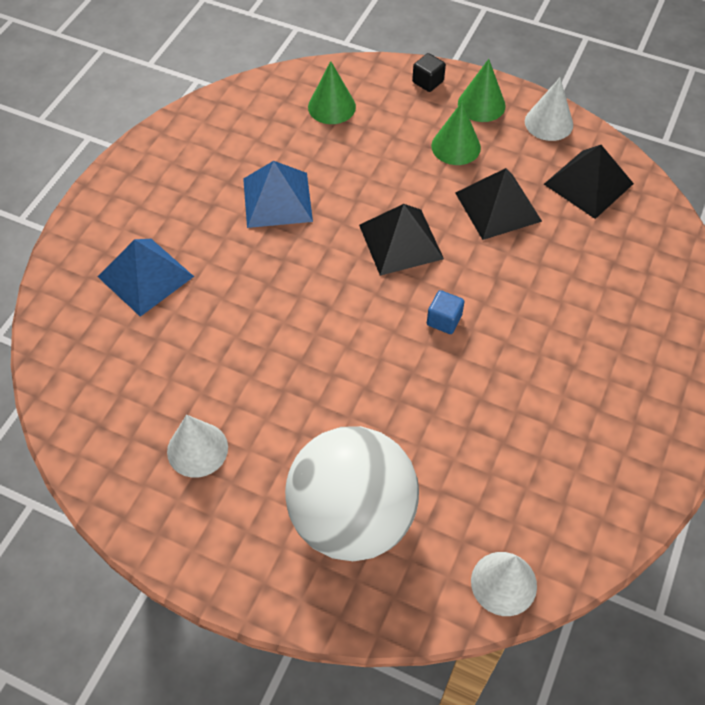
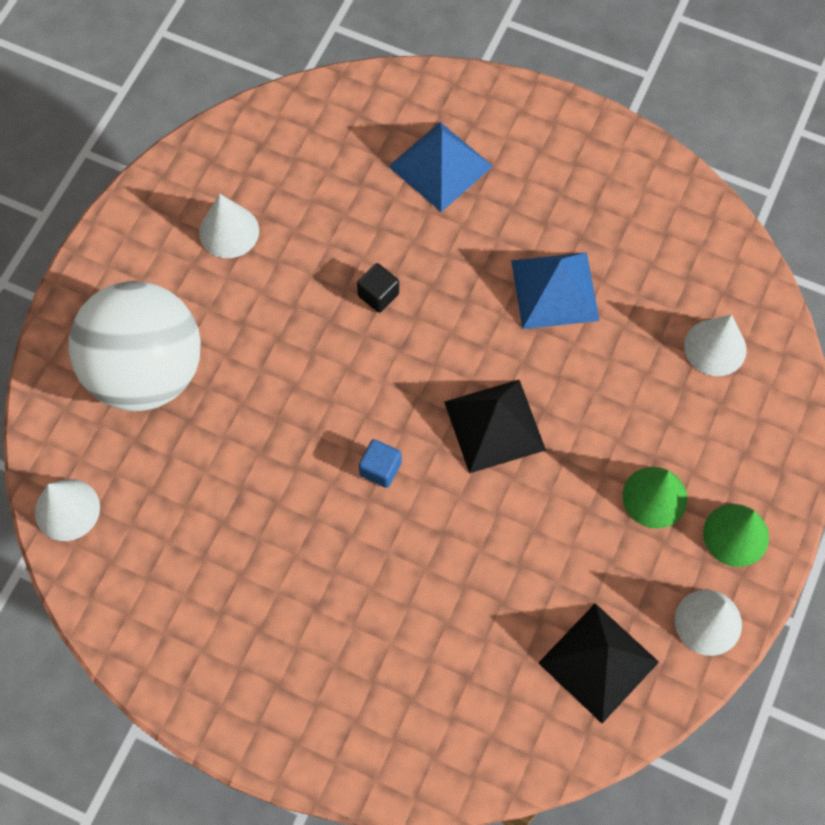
camera: 90 degrees right, 10 degrees up
green cone [308,61,356,124] -> white cone [684,314,747,376]
black cube [412,53,446,92] -> black cube moved to [357,263,399,313]
black pyramid [455,168,542,240] -> none

